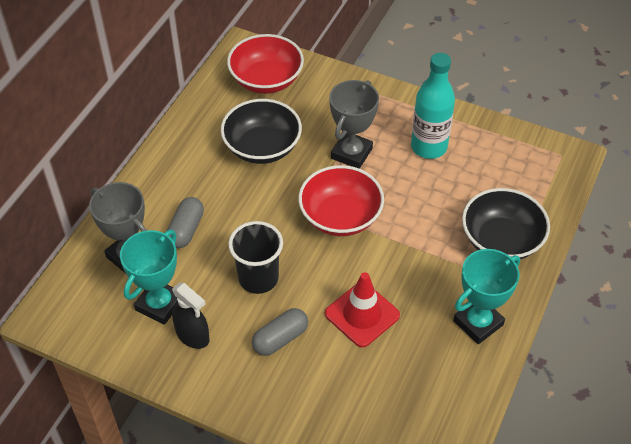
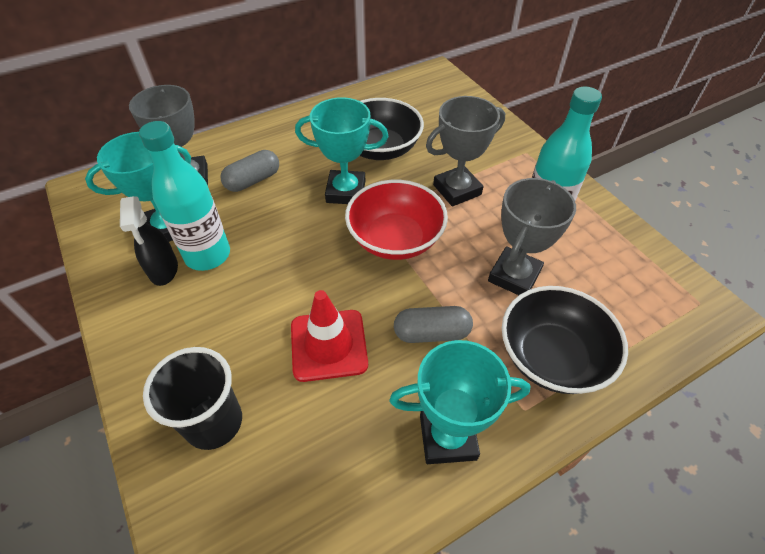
camera: 35 degrees right, 0 degrees up
red bowl [227,34,304,94] -> none
black cup [228,221,283,294] -> black cup moved to [143,347,242,450]
grey capsule [252,308,308,356] -> grey capsule moved to [394,306,473,343]
none -> turquoise bottle [139,121,230,271]
none -> turquoise trophy [295,97,388,204]
none -> grey trophy [488,178,576,295]

